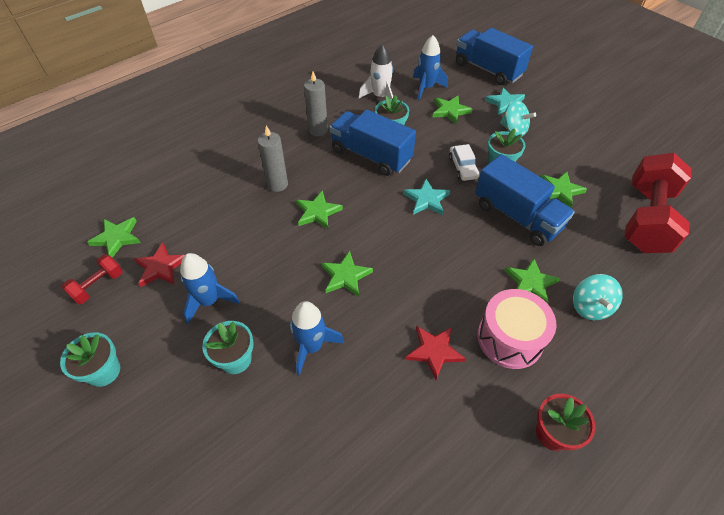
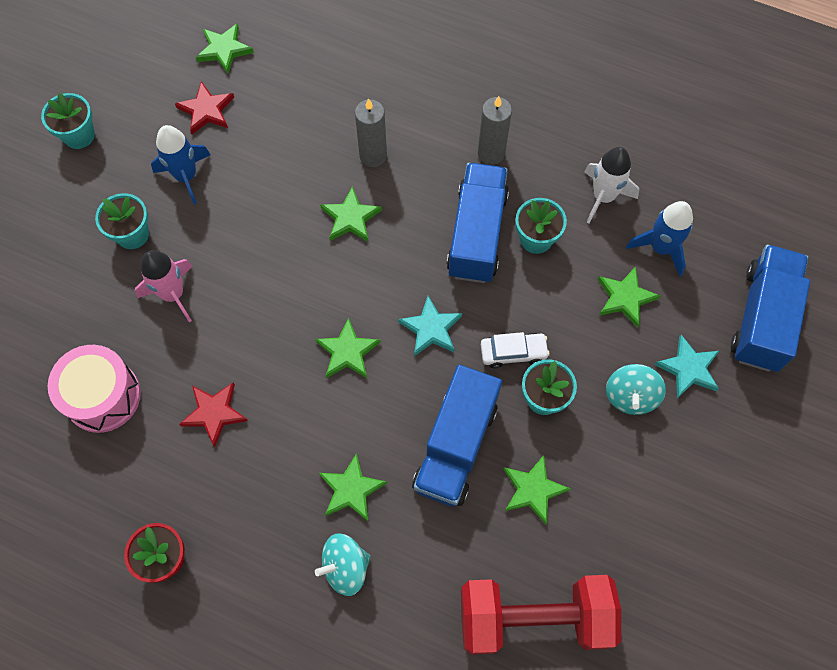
camera: 65 degrees right, 15 degrees up
red dumbbell [61,254,123,304] -> none
blue rocket [290,301,344,376] -> pink rocket [135,250,193,322]
green star [321,251,373,297] -> green star moved to [315,318,381,378]
white car [449,144,479,181] -> white car turned 150 degrees counterclockwise [481,332,550,368]
pink drum [477,289,556,369] -> pink drum moved to [47,345,141,433]

